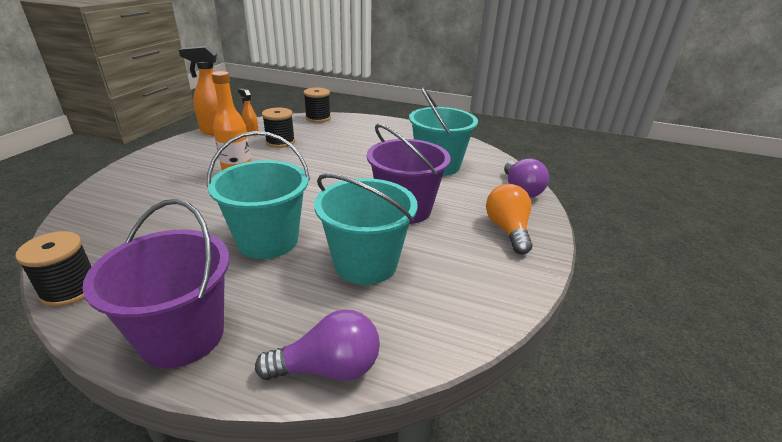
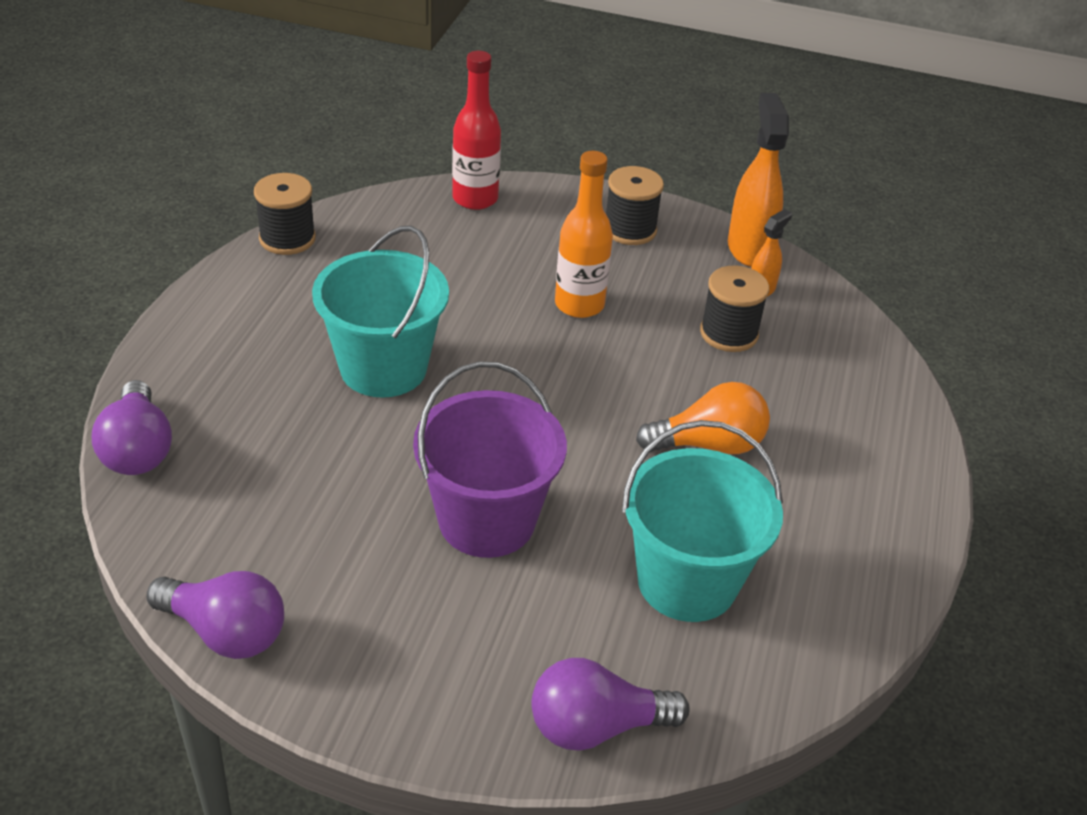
camera: 85 degrees right, 10 degrees up
purple bucket [82,199,230,368] -> none
black spool [304,88,331,123] -> black spool moved to [606,166,664,245]
turquoise bucket [314,174,418,285] -> none
orange light bulb [486,184,533,254] -> orange light bulb moved to [636,382,770,454]
none -> purple light bulb [146,571,284,659]
none -> red bottle [452,51,501,210]

